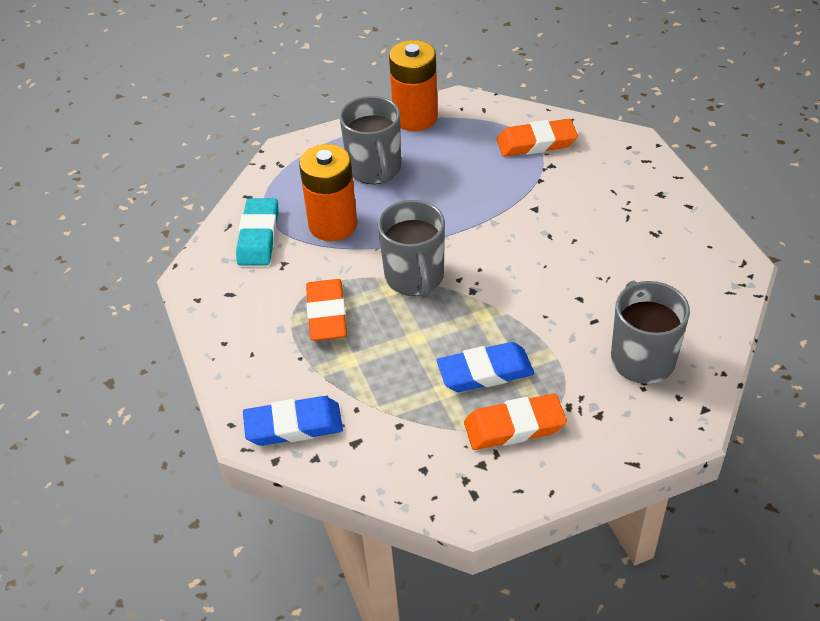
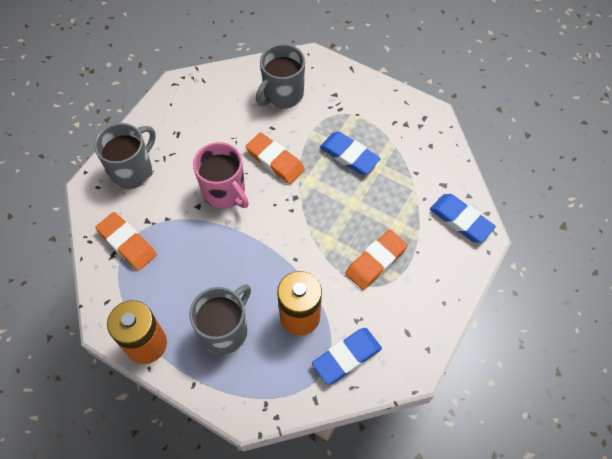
camera: 130 degrees left, 15 degrees up
turquoise eraser [236,198,279,266] -> blue eraser [312,328,382,385]
grey mug [378,200,445,298] -> grey mug moved to [94,123,156,189]
orange eraser [464,394,567,450] -> orange eraser moved to [246,132,305,184]
none -> pink mug [193,142,249,209]

